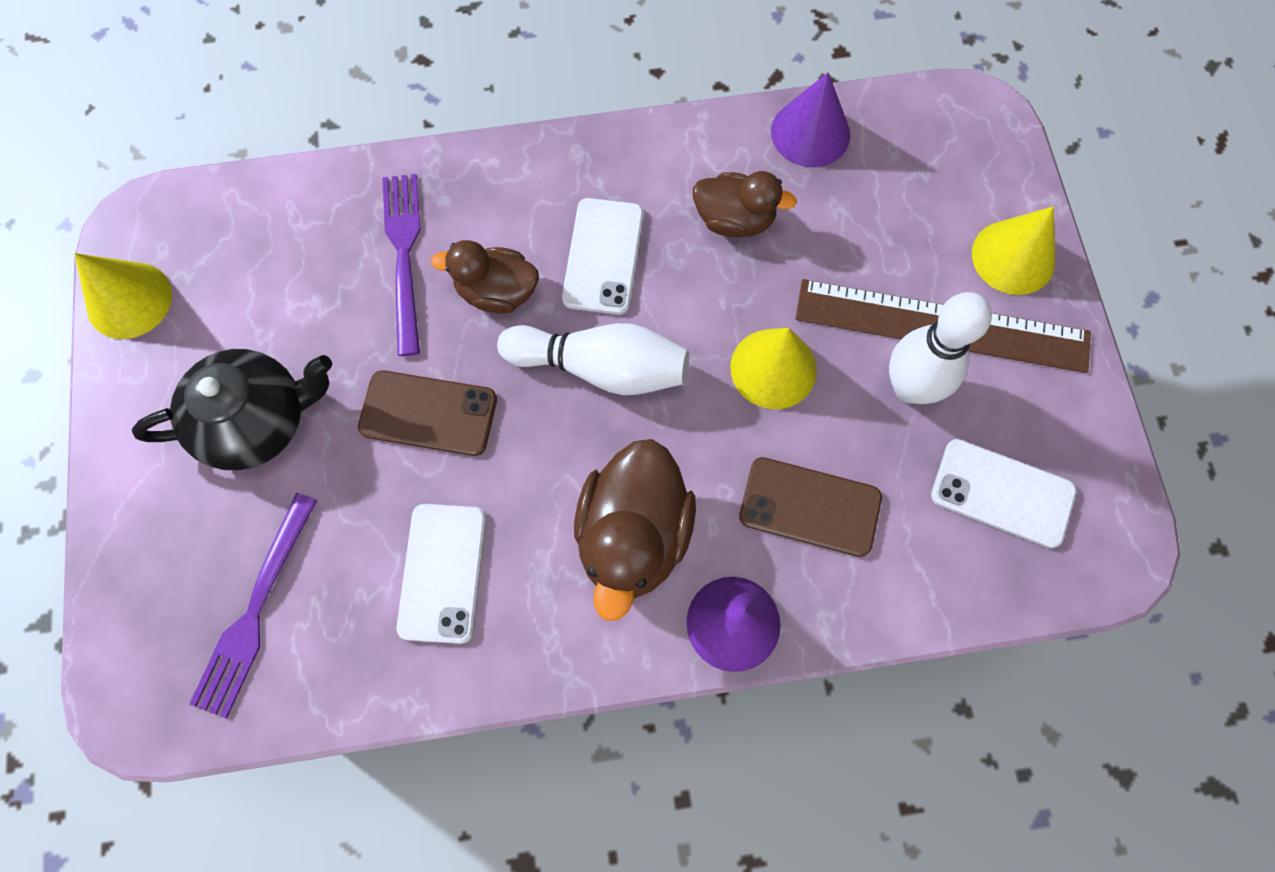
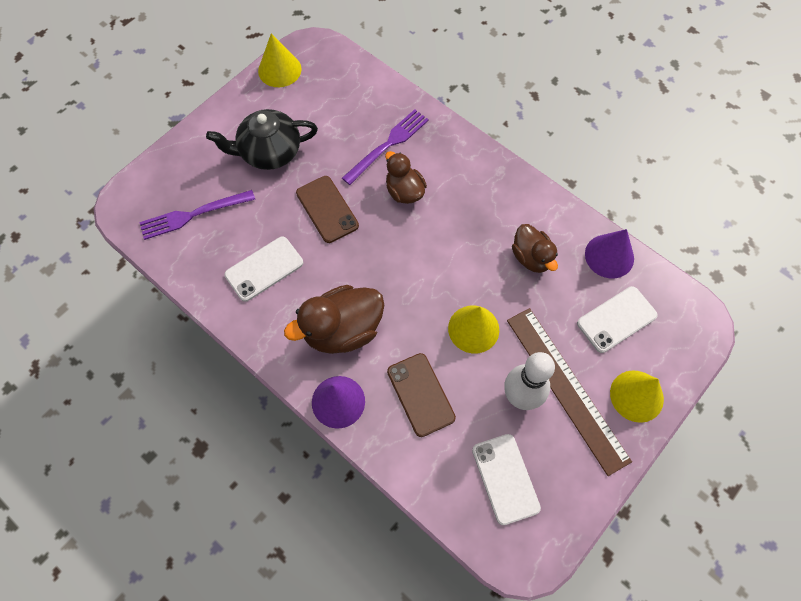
camera: 50 degrees right, 5 degrees down
black teapot [132,349,332,470] -> black teapot turned 135 degrees clockwise [206,109,318,170]
white bowling pin [497,323,689,395] -> none
white phone [562,198,643,315] -> white phone moved to [577,286,658,353]

